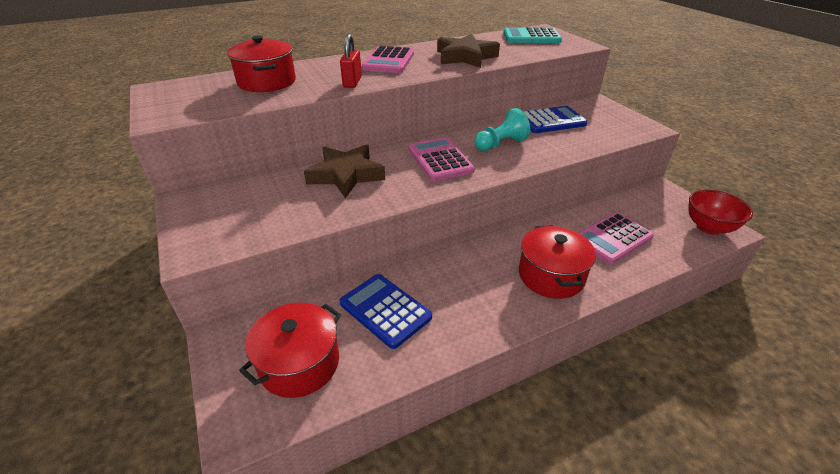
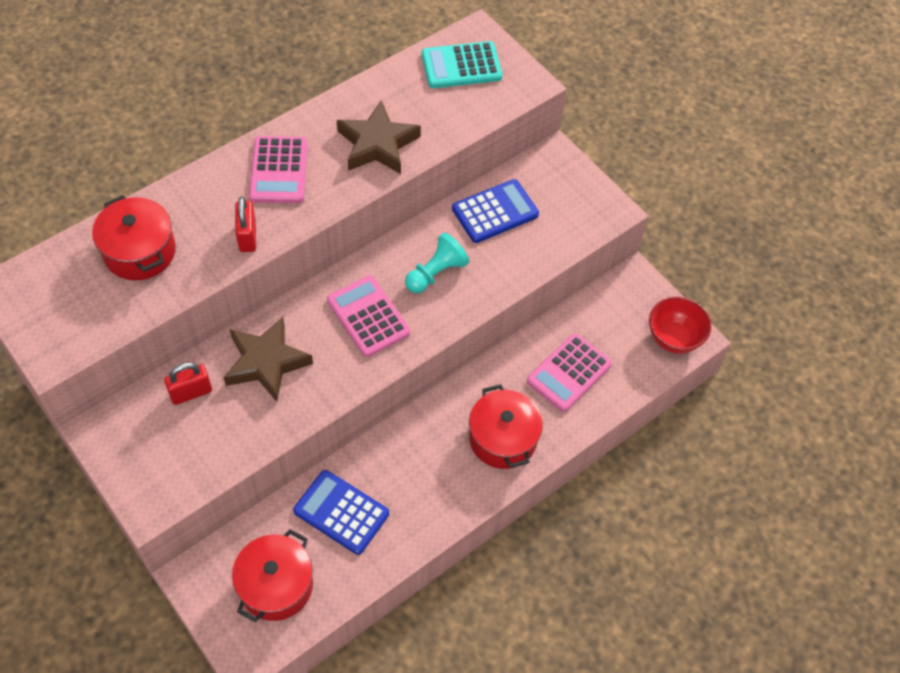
camera: 15 degrees left, 20 degrees up
none -> red padlock [164,362,212,405]

